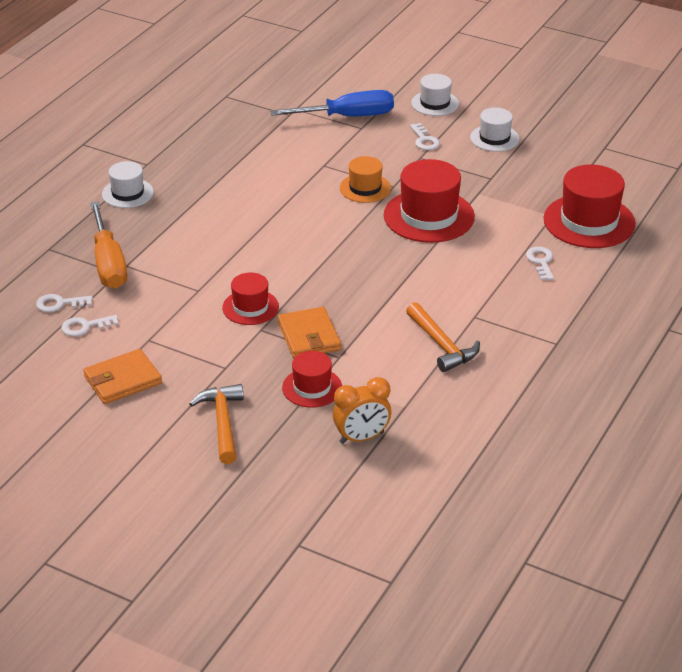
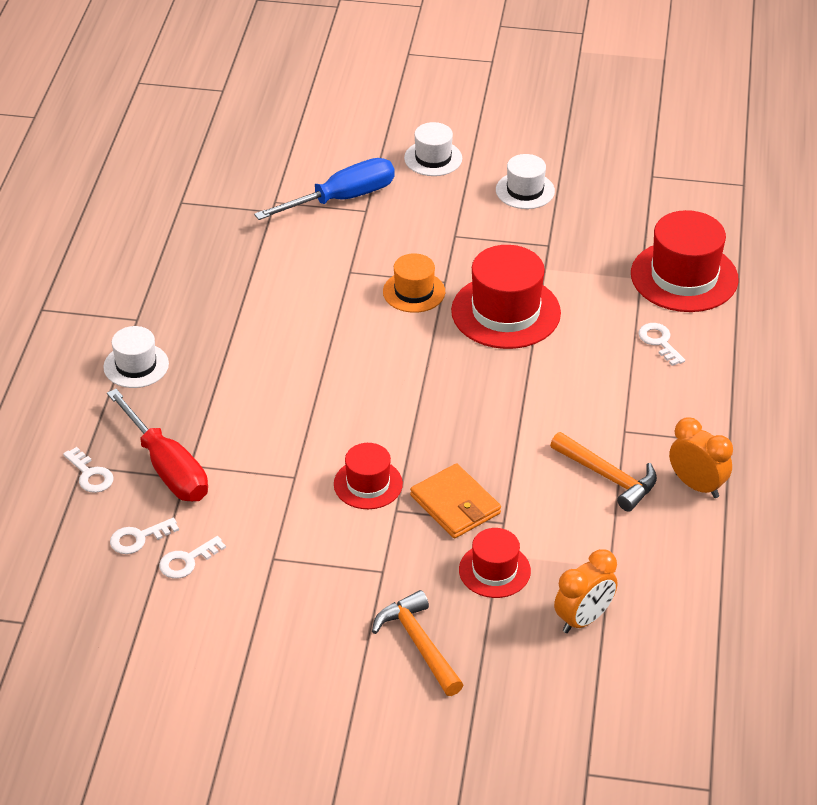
camera: 20 degrees left, 5 degrees up
orange wallet [83,349,162,404] -> none
orange screwdriver [90,201,127,289] -> red screwdriver [107,389,208,501]
white key [410,123,440,150] -> white key moved to [63,447,114,493]
none -> orange clock [669,417,733,498]

